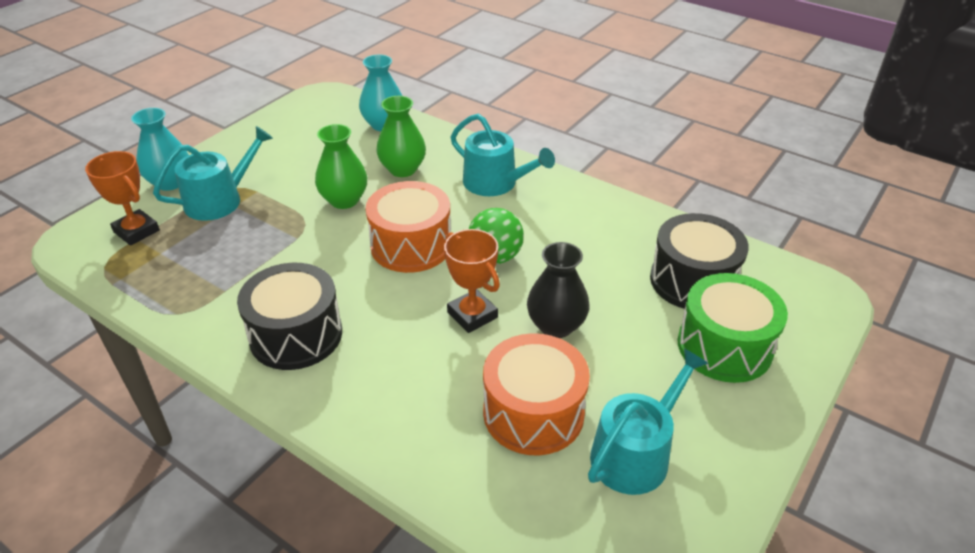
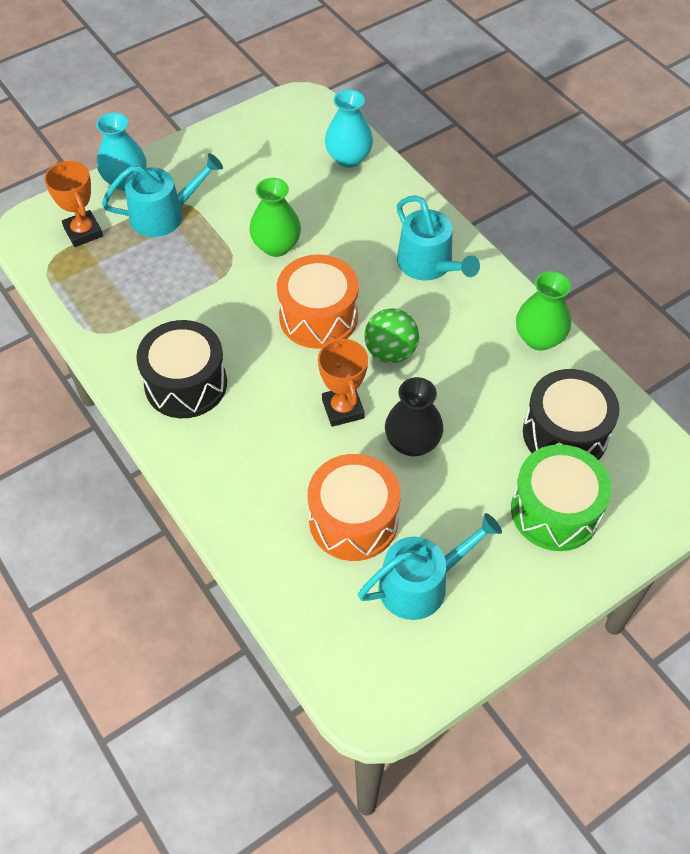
camera: 20 degrees right, 15 degrees up
green vase [377,96,426,177] -> green vase moved to [516,271,571,351]

